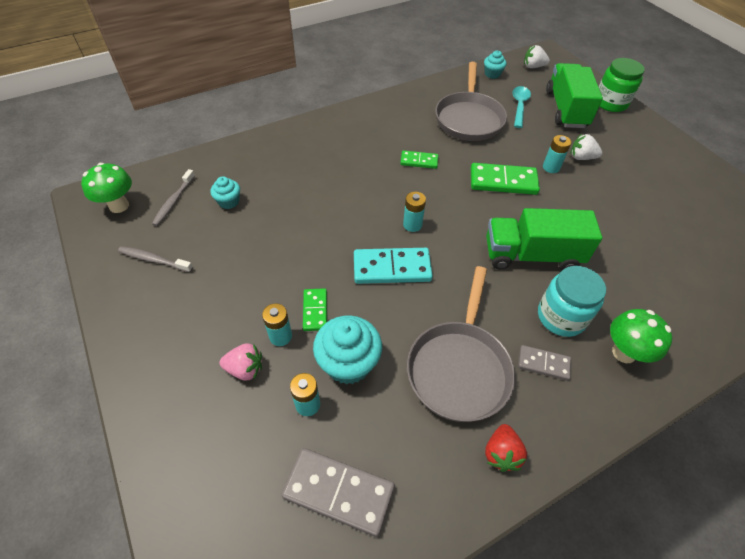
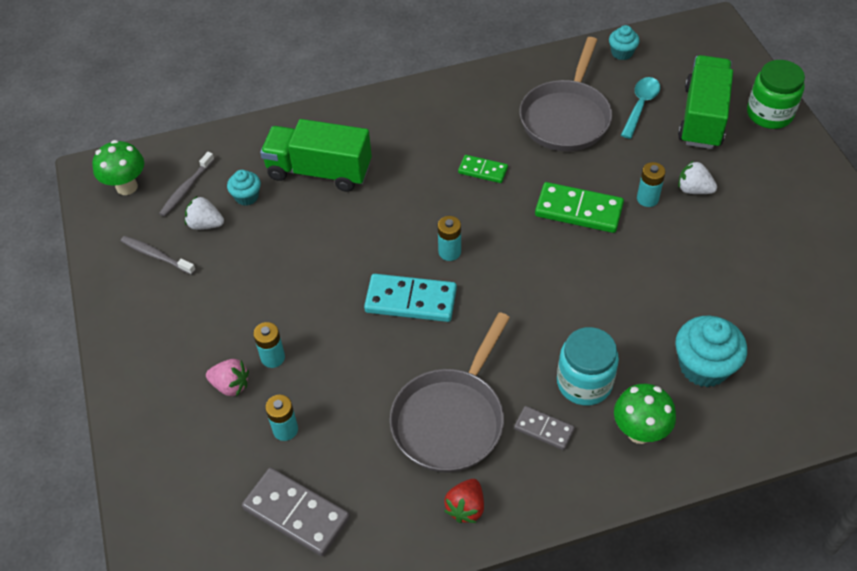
camera: 15 degrees right, 0 degrees up
green domino [303,288,327,331] -> none
turquoise cupcake [313,316,382,385] -> turquoise cupcake moved to [675,316,747,387]
green truck [486,208,602,270] -> green truck moved to [260,119,372,192]
white strawberry [524,45,550,68] -> white strawberry moved to [185,196,224,230]

